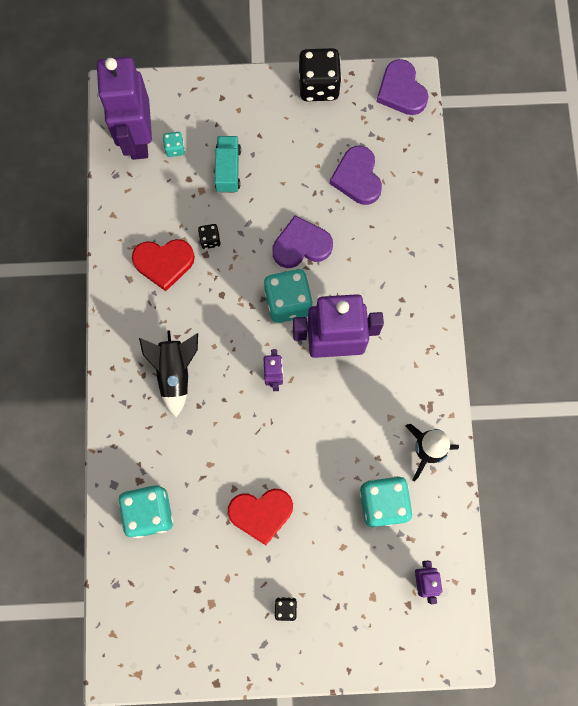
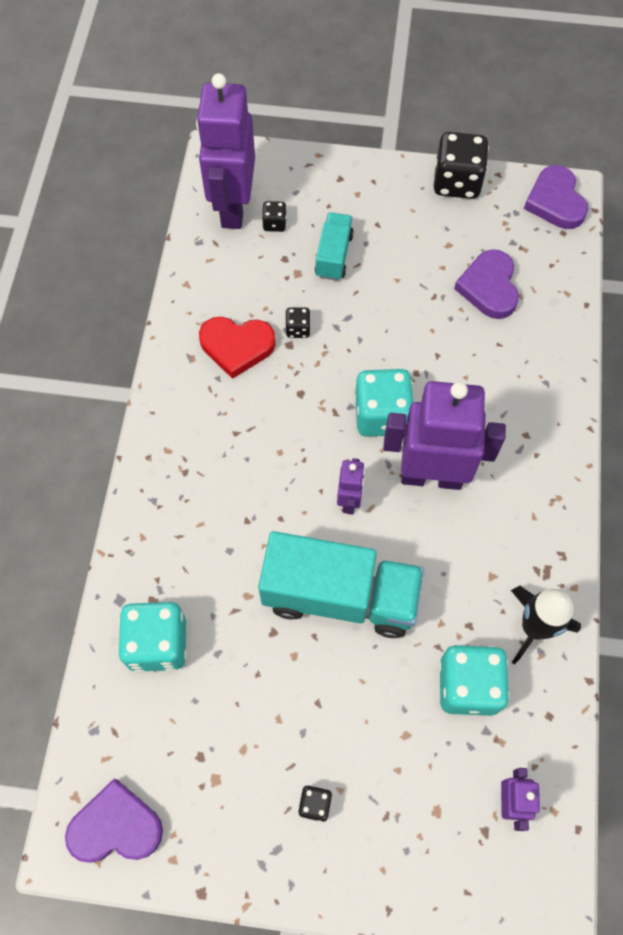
camera: 10 degrees right, 10 degrees down
black rocket [139,330,198,417] -> none
turquoise dice [163,132,185,157] -> black dice [262,201,287,232]
red heart [228,489,293,545] -> none
purple heart [272,215,333,268] -> purple heart moved to [65,779,163,863]
none -> turquoise truck [258,531,424,638]

